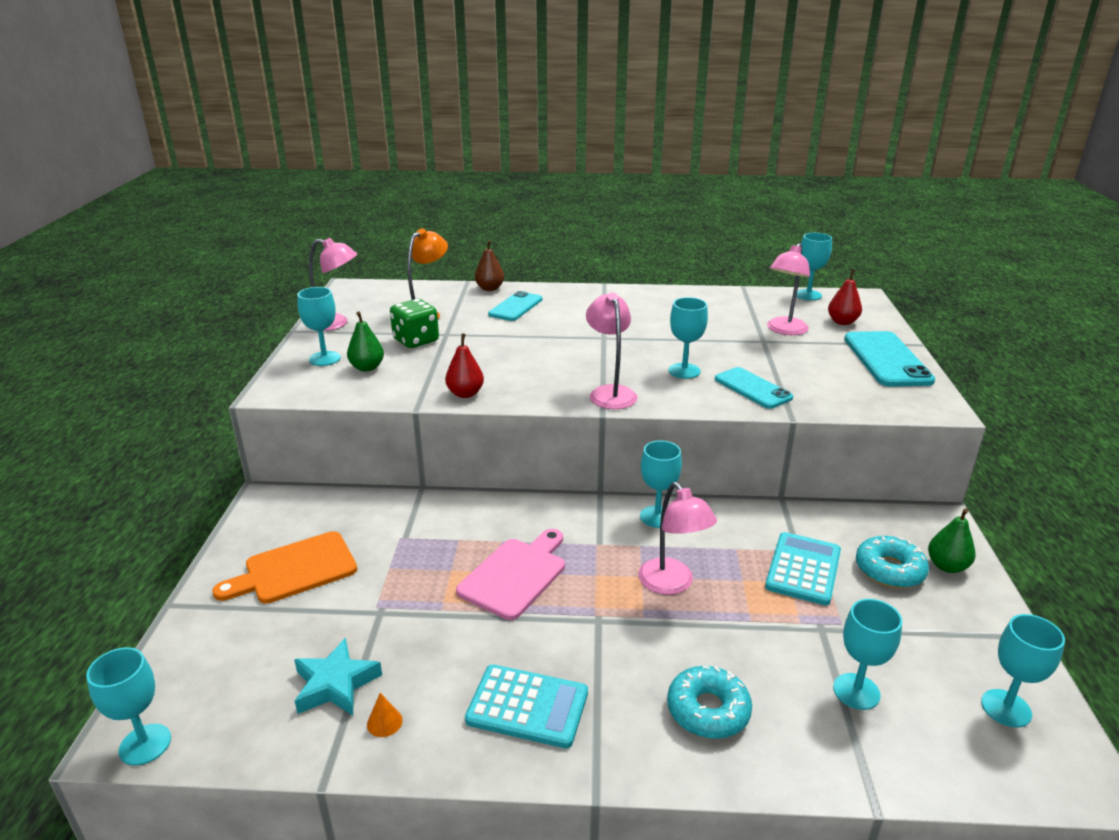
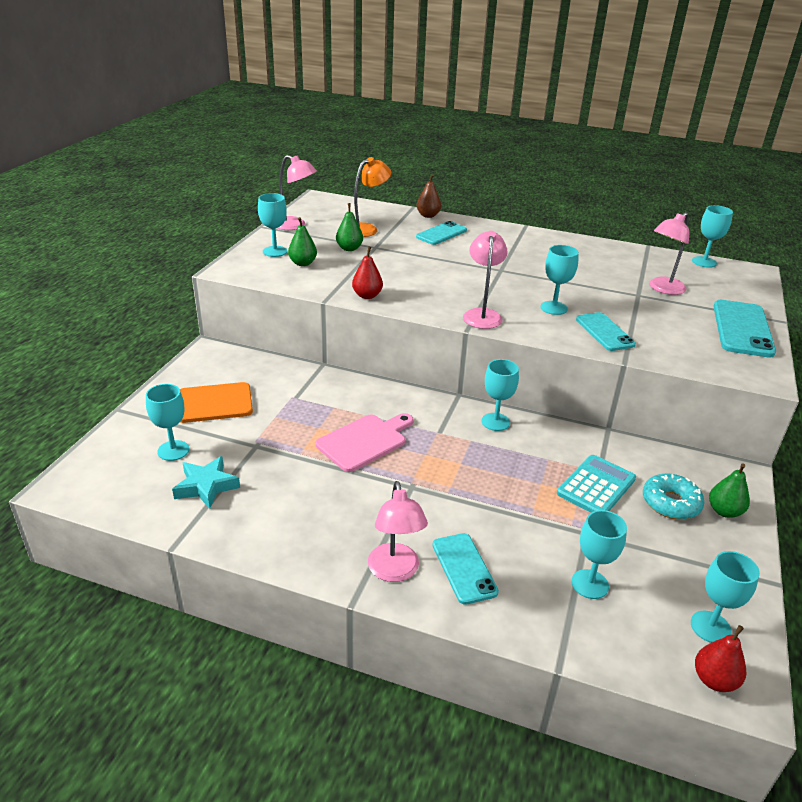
camera: 15 degrees right, 5 degrees up
turquoise goblet [86,647,171,766] -> turquoise goblet moved to [146,384,189,461]
orange cone [367,693,403,737] -> none
green dice [390,299,439,348] -> green pear [336,203,363,251]
turquoise calculator [465,664,588,748] -> none
pink lamp [638,482,717,595] -> pink lamp moved to [368,481,428,582]
turquoise donut [667,666,752,739] -> turquoise phone [433,533,499,605]
red pear [828,269,862,325] -> red pear moved to [695,625,746,692]

